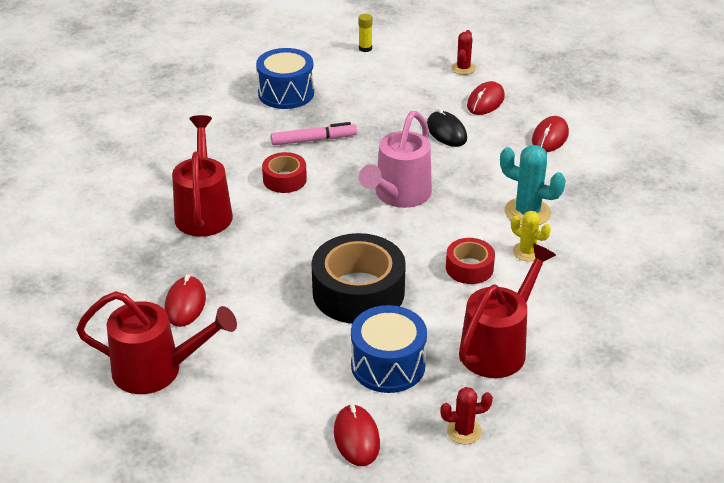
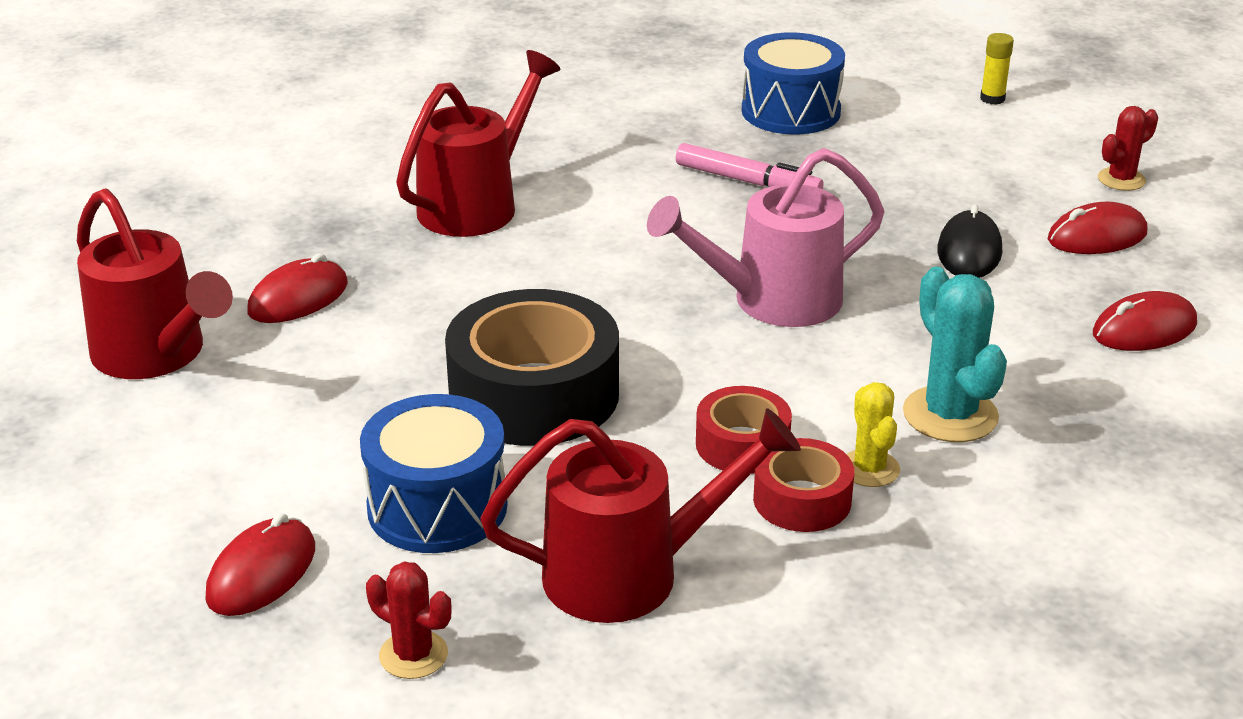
camera: 40 degrees right, 5 degrees down
red tape [262,152,307,193] -> red tape moved to [753,438,854,532]

